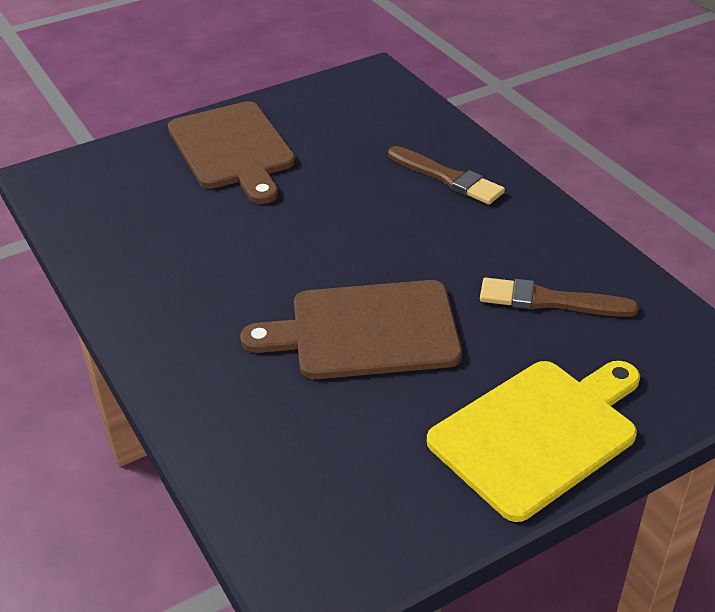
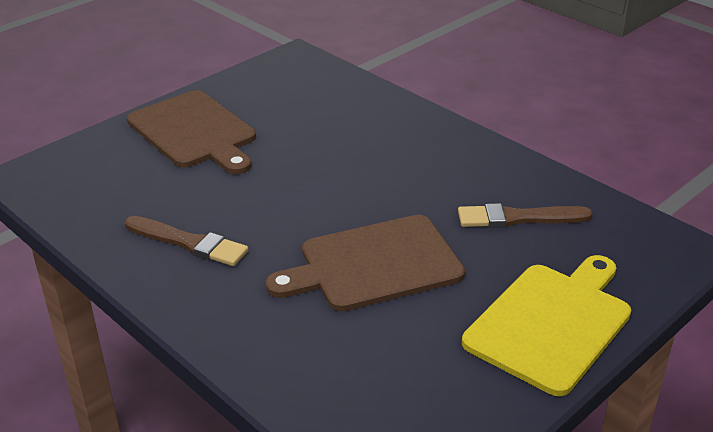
camera: 15 degrees left, 5 degrees down
brown brush [388,146,505,205] -> brown brush moved to [125,216,248,266]

